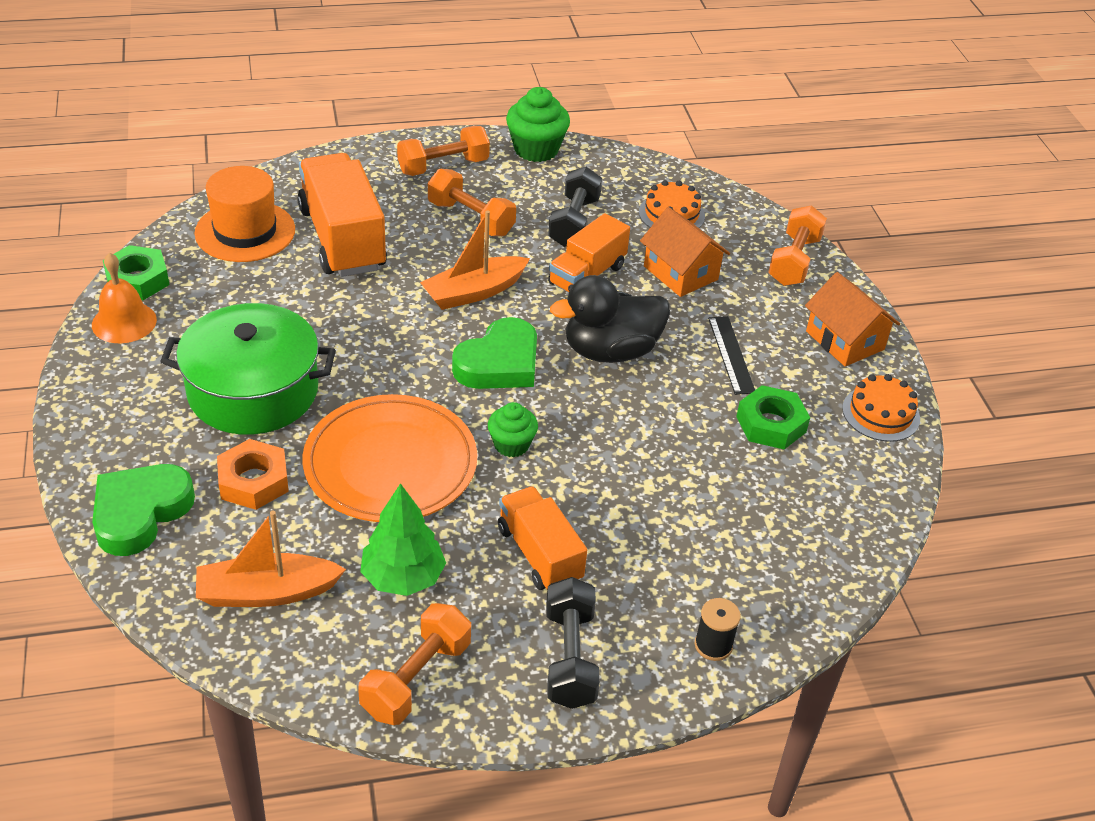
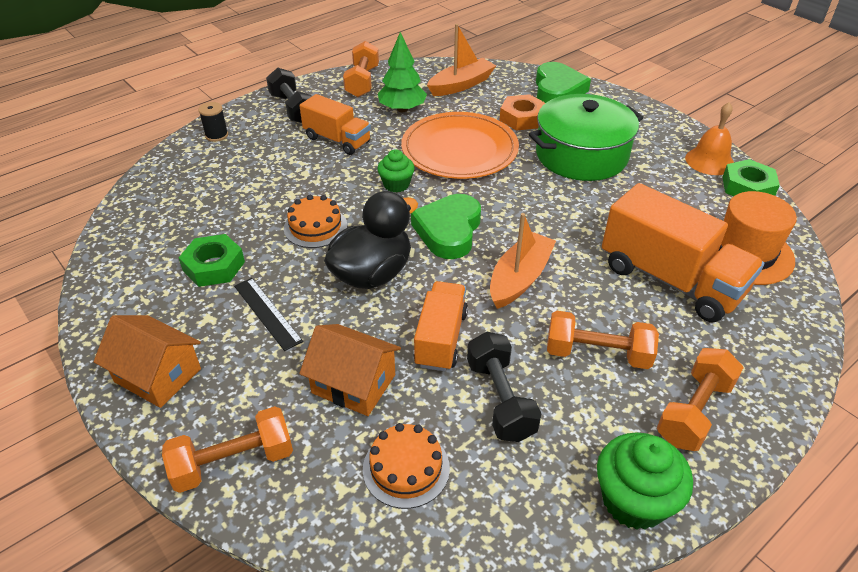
camera: 155 degrees right, 0 degrees up
orange dumbbell [768,205,827,286] -> orange dumbbell turned 75 degrees clockwise [162,406,293,493]
orange cake [842,374,920,442] -> orange cake moved to [284,195,347,248]

